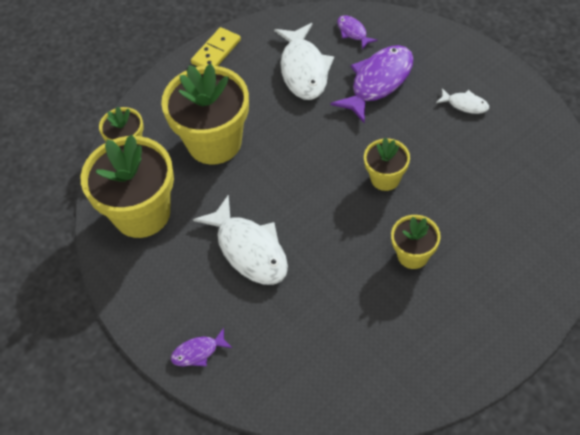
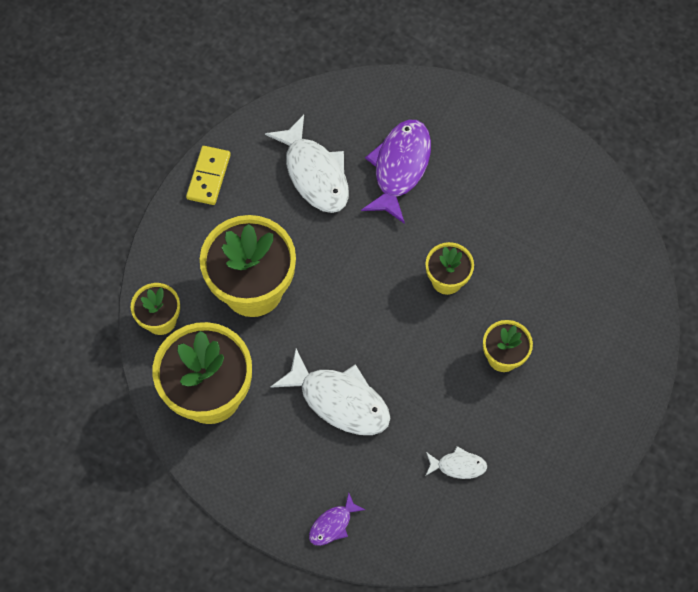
camera: 25 degrees left, 10 degrees up
purple fish [337,15,378,50] -> none
white fish [436,88,489,114] -> white fish moved to [426,446,487,479]

